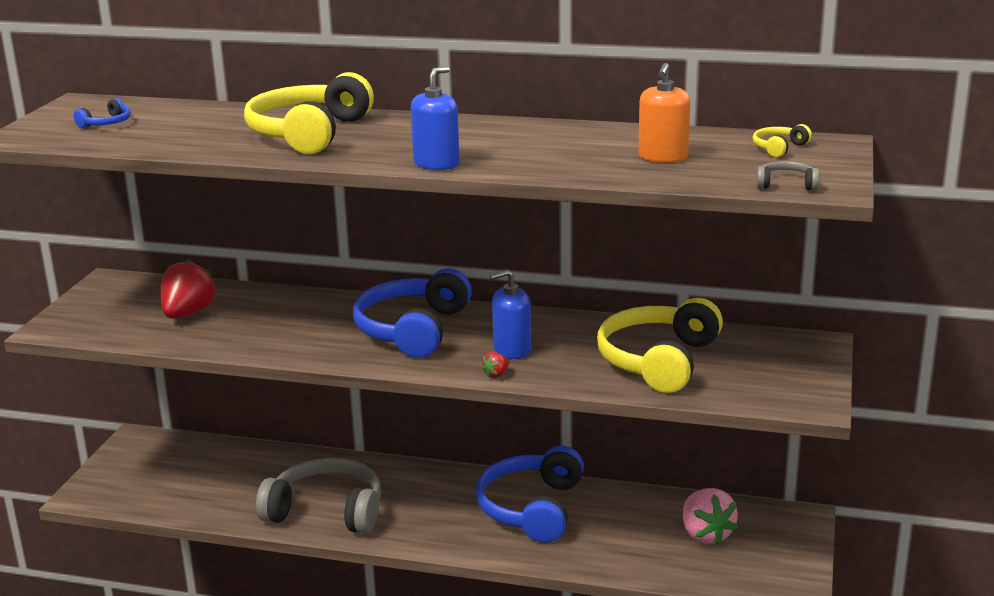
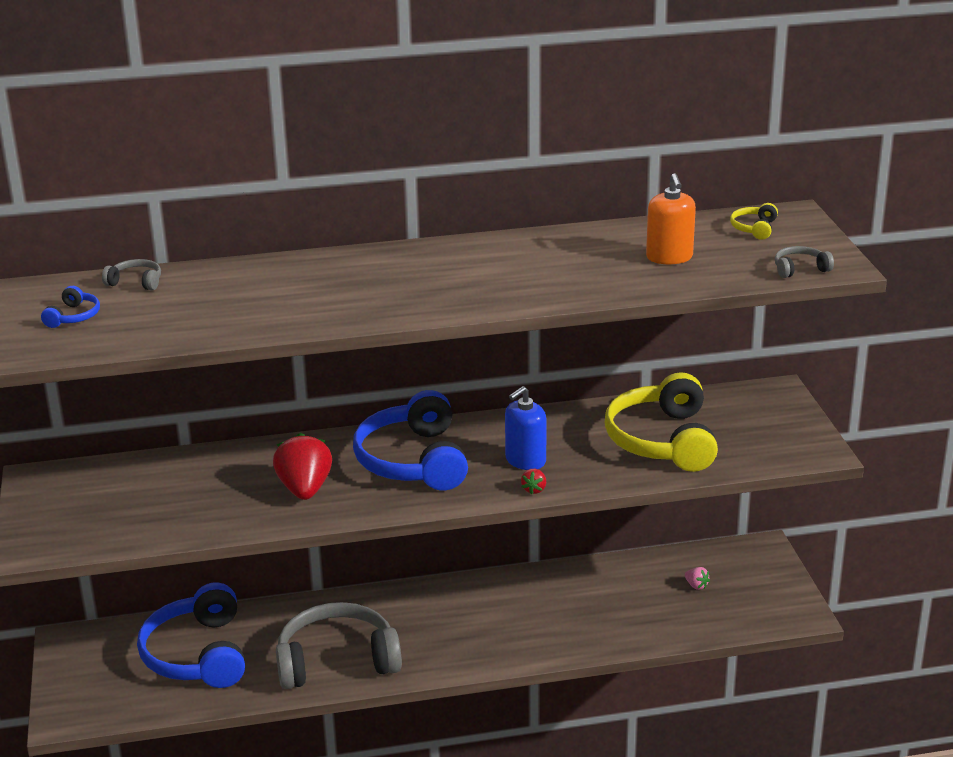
camera: 25 degrees left, 5 degrees up
red strawberry [161,259,217,319] -> red strawberry moved to [273,433,332,500]
yellow headphones [244,72,374,154] -> none
blue soap dispenser [411,66,460,170] -> none
blue headphones [476,446,584,543] -> blue headphones moved to [137,582,245,688]
pink strawberry [683,488,738,545] -> pink strawberry [685,567,710,590], size x0.44
none -> grey headphones [102,259,161,291]

